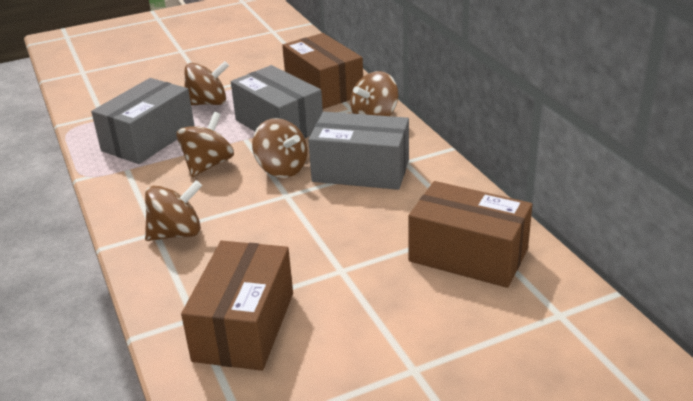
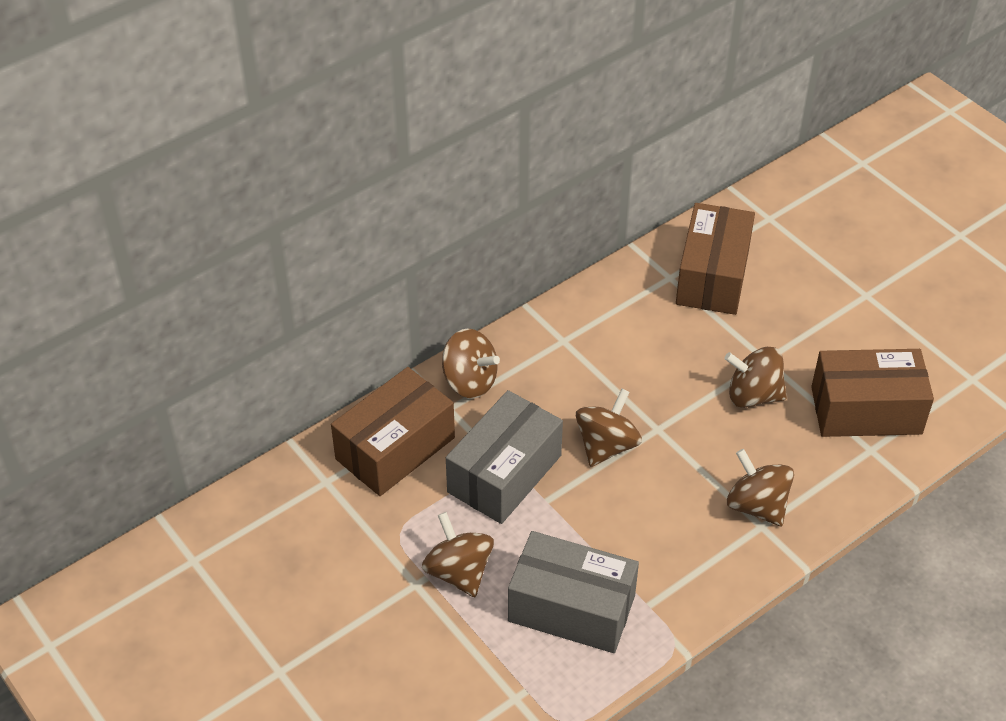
camera: 105 degrees left, 15 degrees up
brown spinning top [176,112,234,177] -> brown spinning top moved to [724,347,787,408]
grey box [308,112,409,190] -> none

